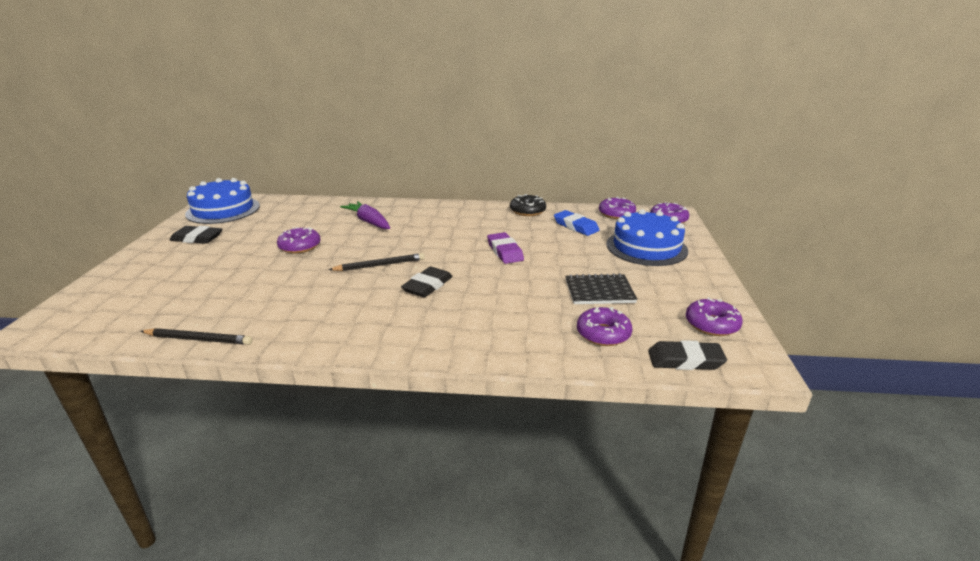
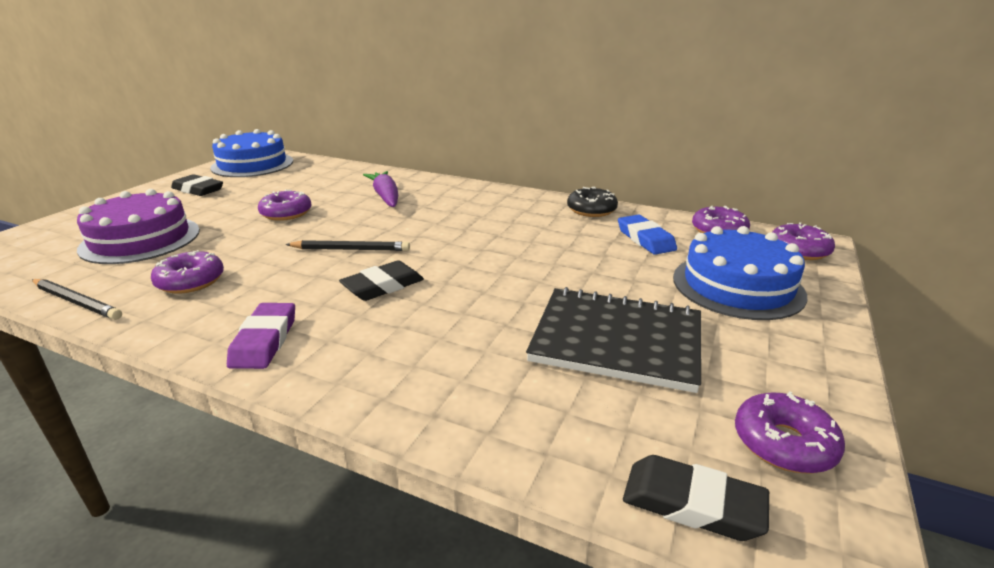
camera: 20 degrees right, 0 degrees up
purple eraser [487,232,524,264] -> purple eraser moved to [227,303,295,369]
black notebook [565,273,637,304] -> black notebook [526,287,701,393], size x1.59
purple donut [577,307,632,346] -> purple donut moved to [151,250,224,294]
none -> purple cake [77,189,200,264]

